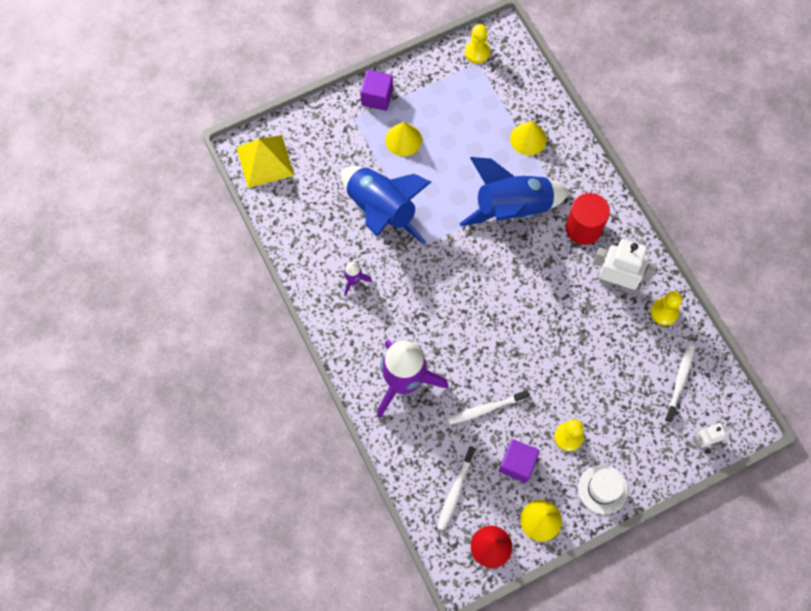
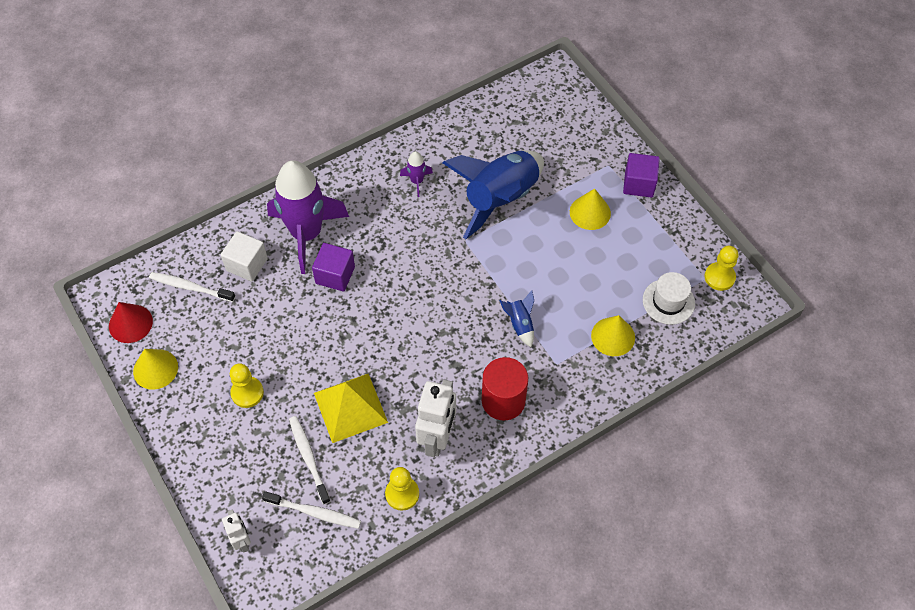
camera: 85 degrees right, 10 degrees down
yellow pyramid [236,135,294,188] -> yellow pyramid moved to [314,374,388,443]
white toothbrush [447,390,530,424] -> white toothbrush moved to [289,416,330,504]
blue rocket [459,157,570,226] -> blue rocket [500,290,534,347], size x0.42
purple cube [499,439,540,483] -> purple cube moved to [312,243,355,291]
white hat [578,465,628,514] -> white hat moved to [643,272,695,325]
none -> white cube [221,231,268,282]

